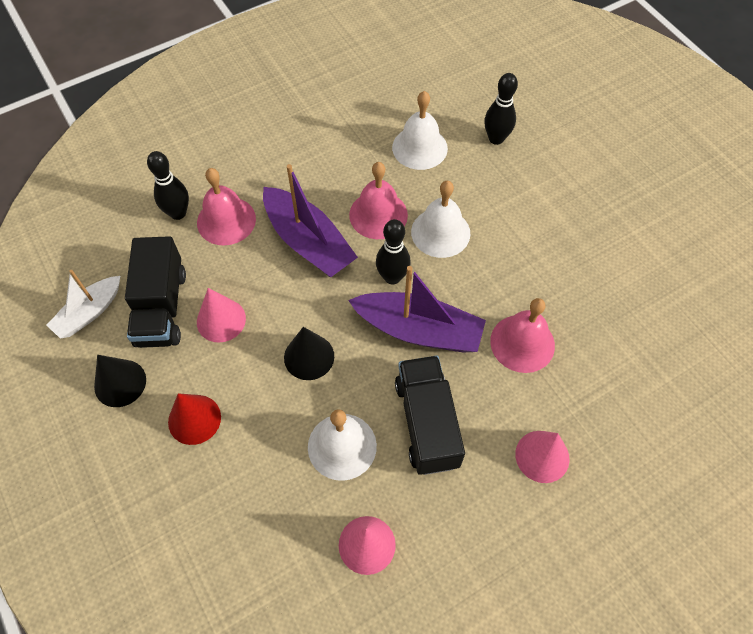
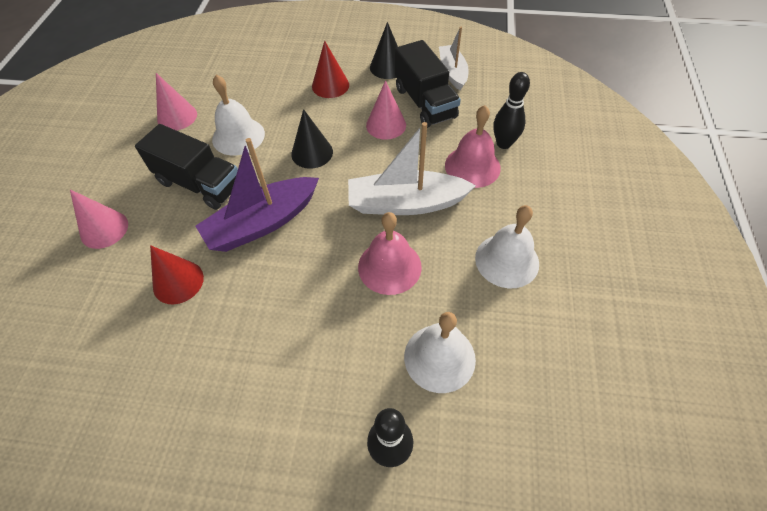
camera: 130 degrees right, 5 degrees down
black truck [125,236,186,348] -> black truck turned 150 degrees counterclockwise [395,40,461,128]
purple boat [263,164,358,277] -> white boat [348,122,476,215]
black bowling pin [376,219,411,285] -> none
white bell [411,181,470,258] -> white bell moved to [475,205,539,288]
pink bell [490,298,555,373] -> red cone [150,245,204,304]

